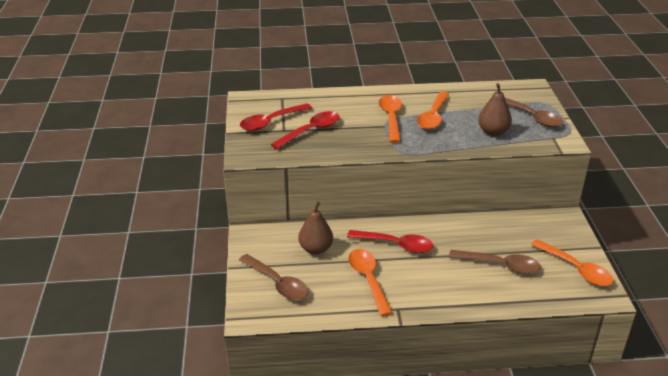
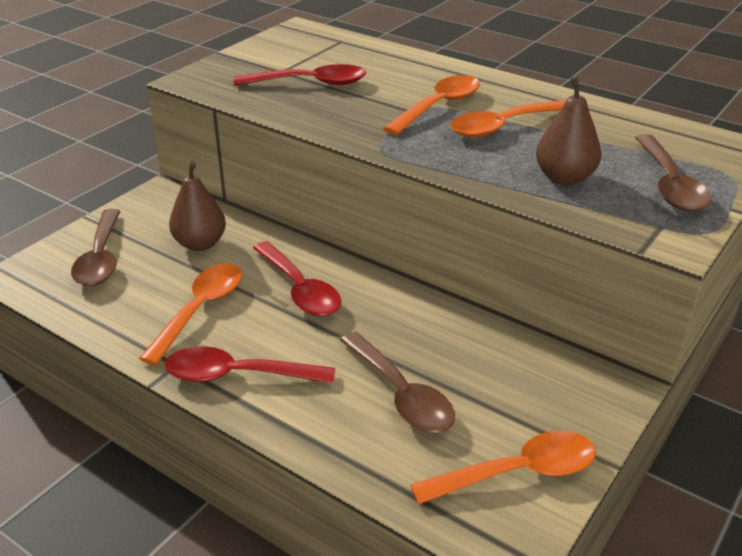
camera: 40 degrees right, 0 degrees up
red spoon [240,103,312,131] -> red spoon moved to [165,346,335,384]
orange spoon [531,239,614,286] -> orange spoon turned 105 degrees counterclockwise [410,431,596,504]

